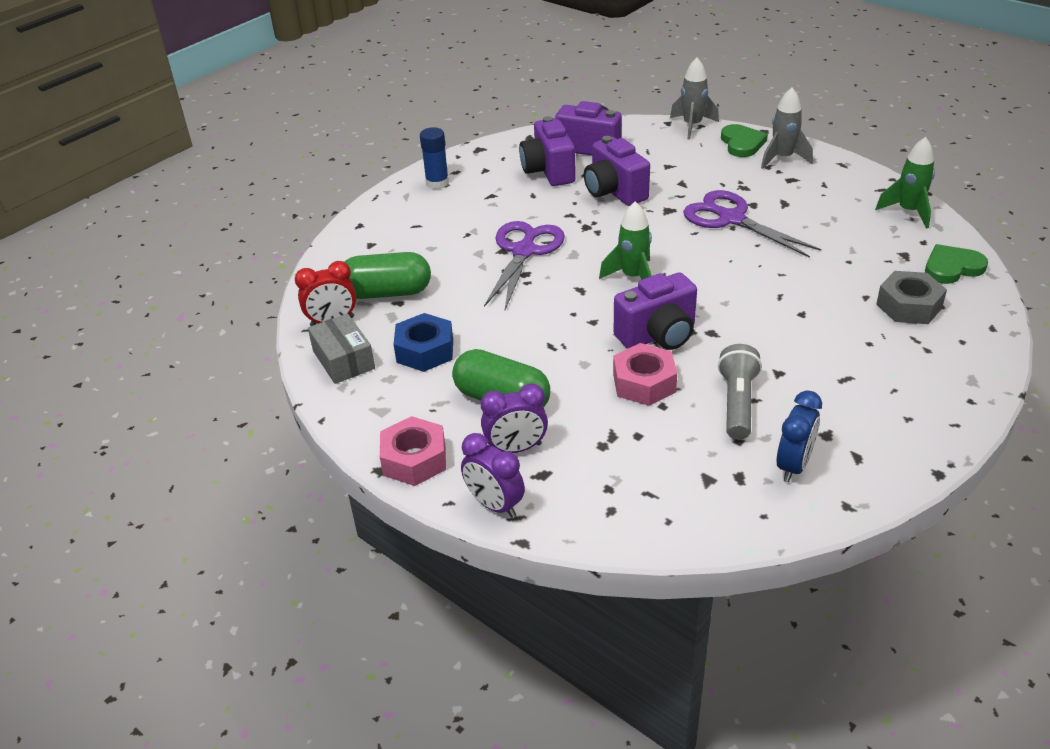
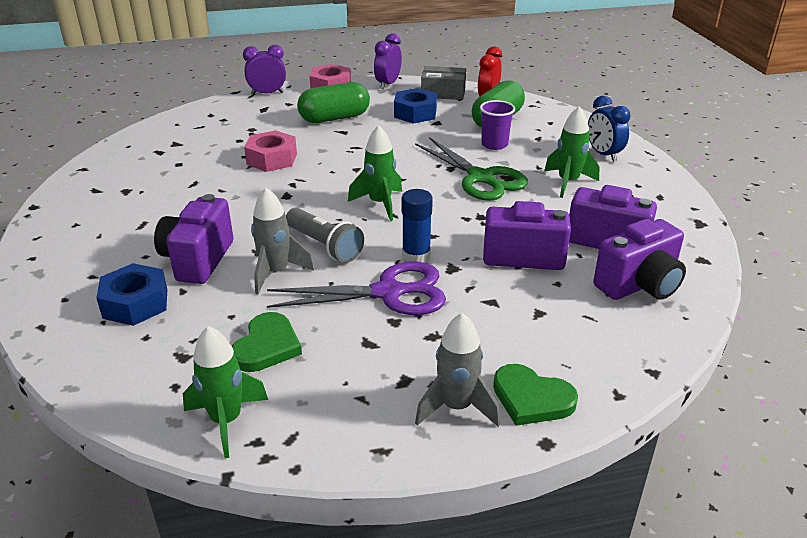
camera: 125 degrees right, 5 degrees down
blue glue stick [420,127,449,189] -> blue glue stick moved to [402,189,433,262]
purple clock [481,383,548,453] -> purple clock moved to [374,33,402,89]
purple scissors [484,221,565,310] -> green scissors [415,137,528,201]
purple camera [614,273,697,350] -> purple camera moved to [154,194,233,284]
grey rocket [670,58,719,140] -> grey rocket moved to [251,187,314,294]
grey flashlight [718,344,762,440] -> grey flashlight moved to [286,208,364,263]
blue clock [777,390,822,482] -> blue clock moved to [588,96,630,162]
grey nut [876,271,947,324] -> blue nut [96,263,167,326]
green heart [925,244,988,284] -> green heart moved to [232,312,302,372]
none -> purple cup [480,100,515,150]
none -> green rocket [544,106,599,198]

